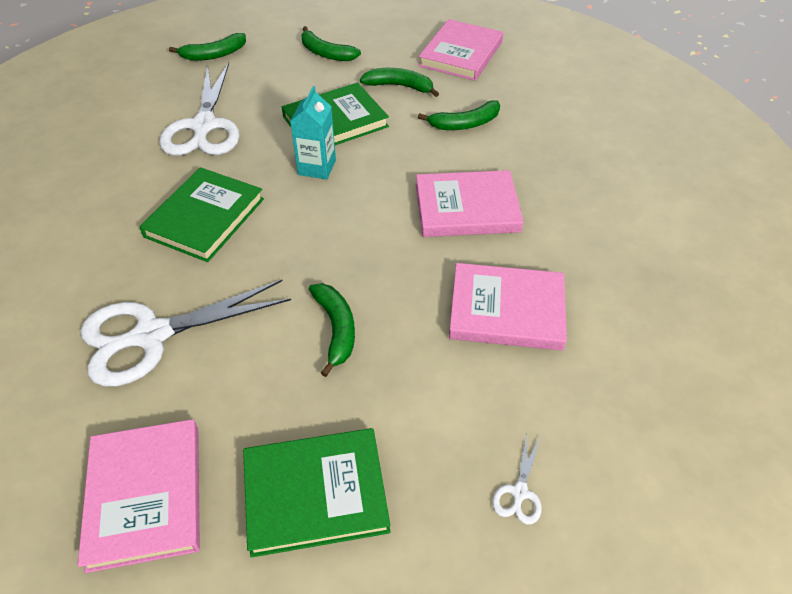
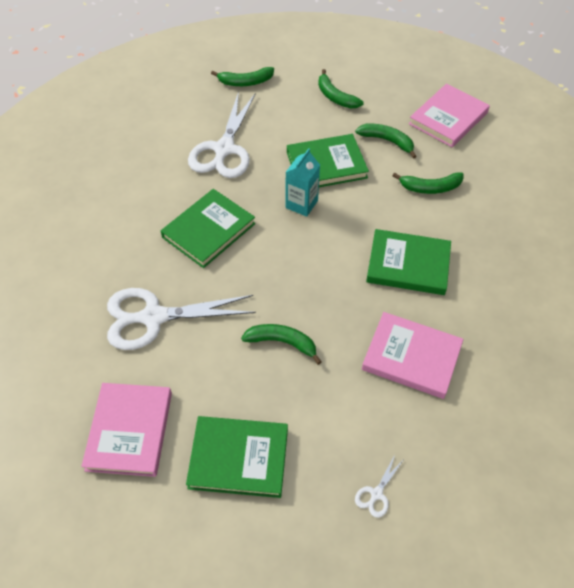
camera: 15 degrees right, 5 degrees up
green banana [309,283,355,377] -> green banana turned 75 degrees counterclockwise [241,324,322,365]
pink book [416,170,524,237] -> green book [366,229,451,295]

